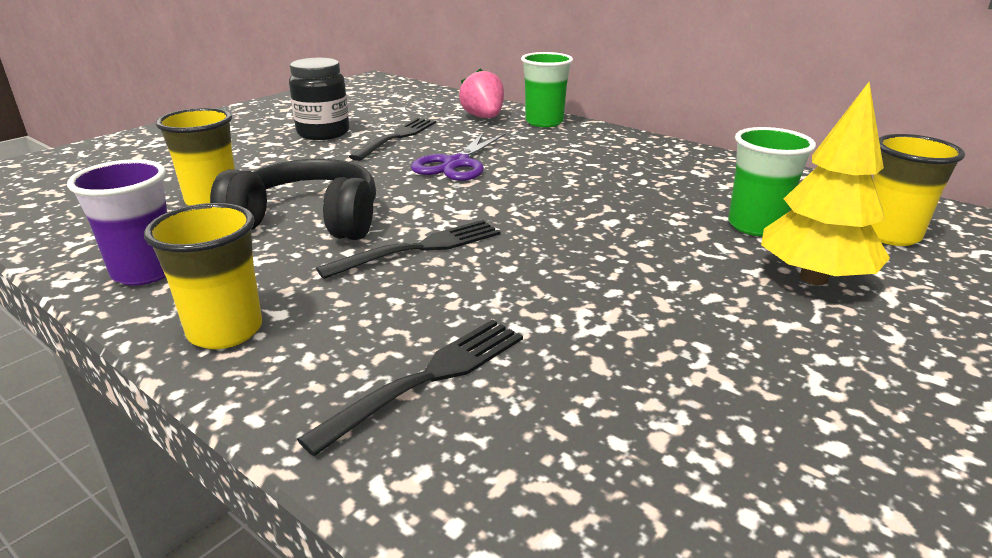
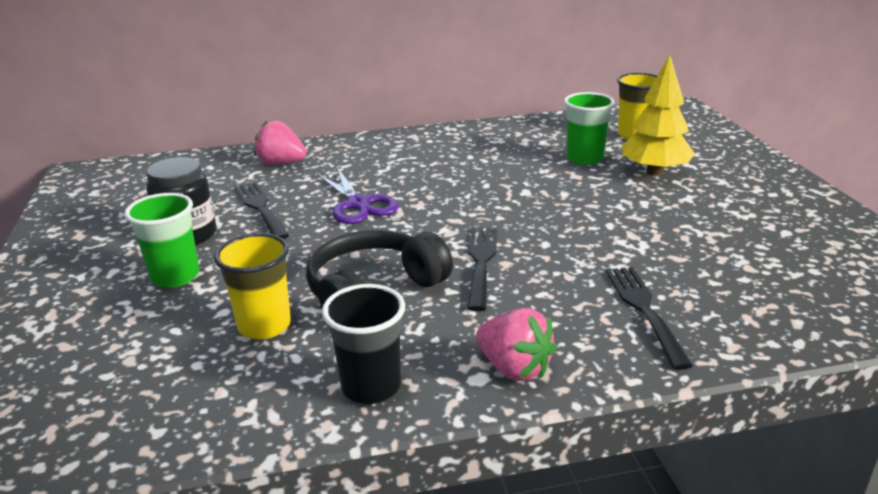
camera: 50 degrees left, 0 degrees up
purple cup [67,159,167,286] -> black cup [322,284,405,404]
yellow cup [144,203,262,349] -> pink strawberry [476,308,557,381]
green cup [521,52,573,127] -> green cup moved to [124,193,199,288]

